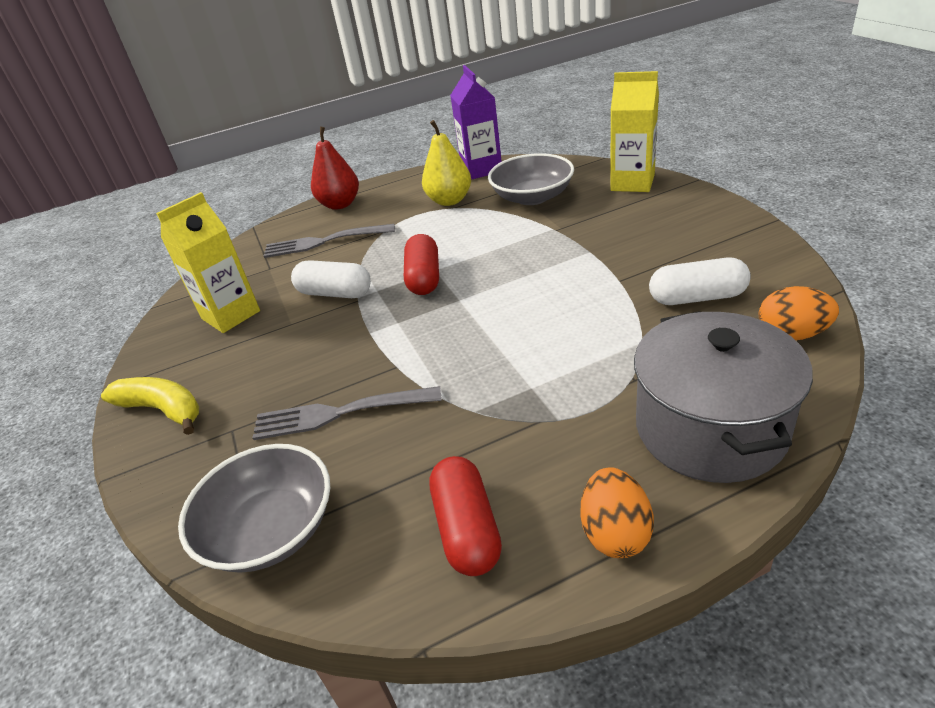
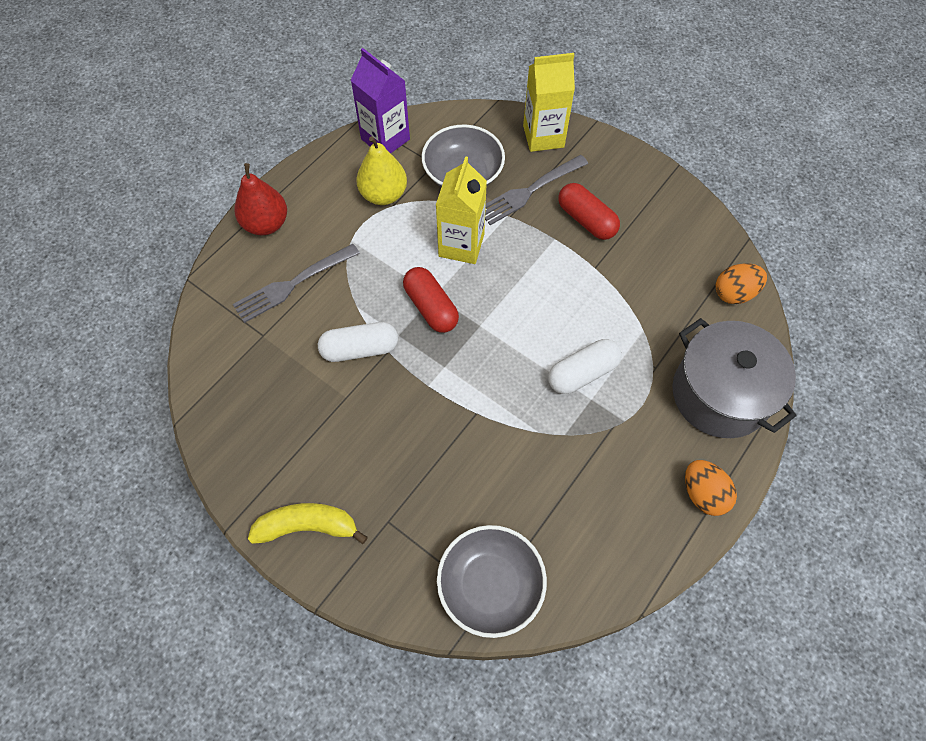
camera: 35 degrees left, 25 degrees up
yellow carton [156,192,260,333] -> yellow carton moved to [436,156,487,264]
grey fork [252,386,442,440] -> grey fork moved to [485,155,588,225]
red capsule [429,456,502,576] -> red capsule moved to [559,183,620,240]
white capsule [649,258,751,305] -> white capsule moved to [548,339,622,394]

